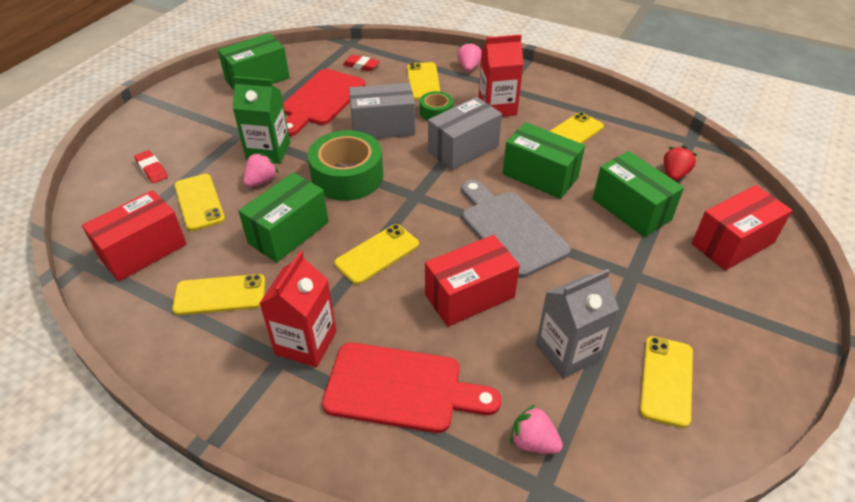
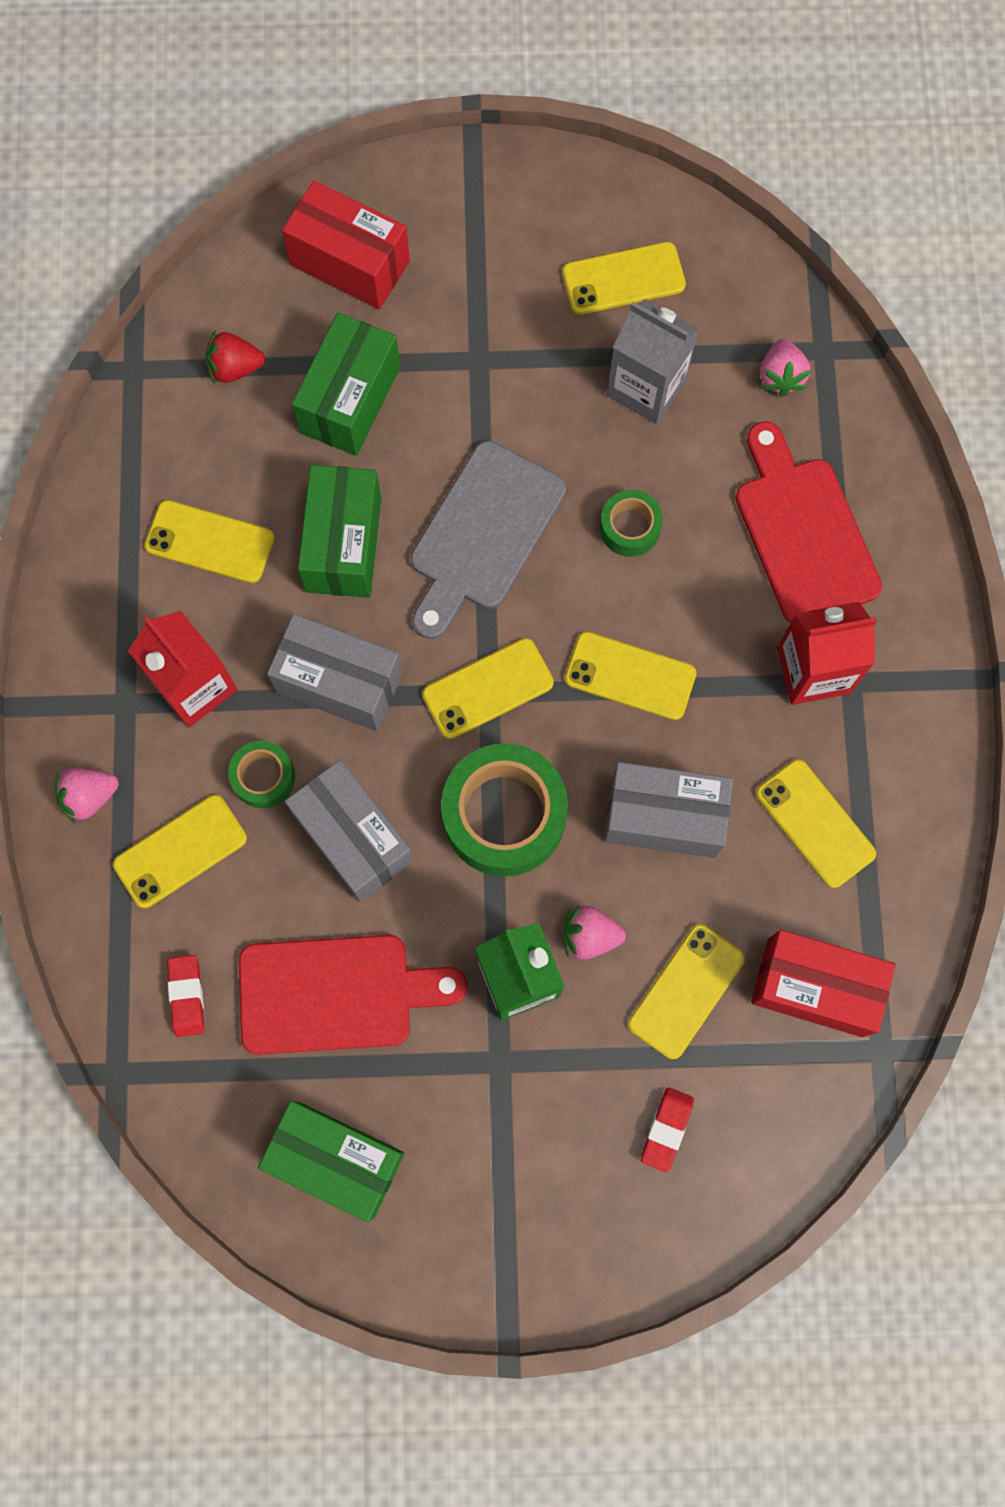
camera: 120 degrees left, 30 degrees up
green box [238,172,328,262] -> grey box [604,762,733,858]
red box [425,235,520,327] -> green tape [600,490,663,557]
none -> yellow phone [422,638,554,739]

